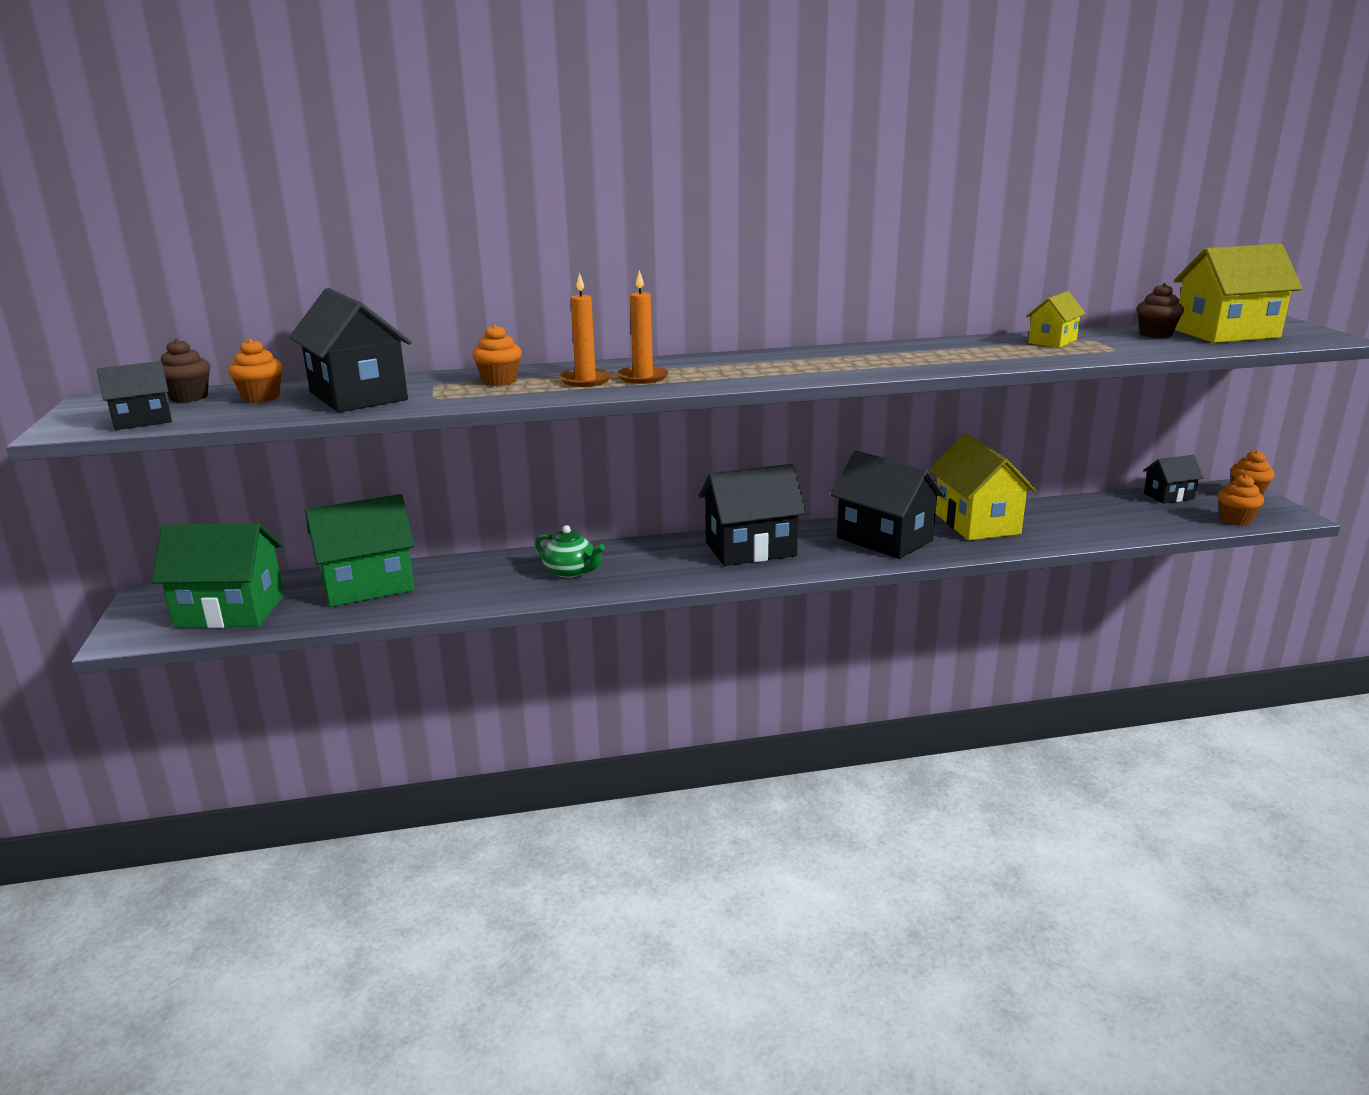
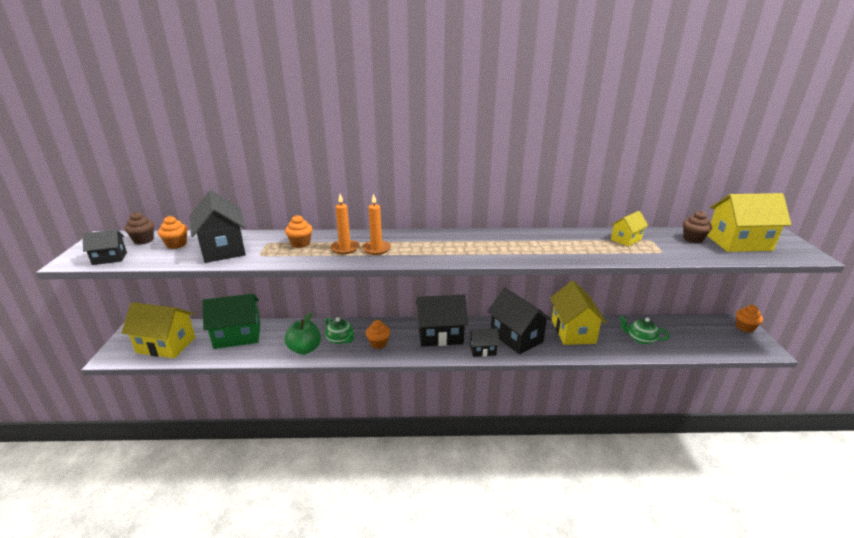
camera: 10 degrees right, 5 degrees up
green house [151,523,284,628] -> yellow house [122,302,195,358]
black house [1143,455,1204,504] -> black house moved to [469,328,499,357]
orange cupcake [1218,474,1264,526] -> orange cupcake moved to [366,320,390,349]
none -> green apple [285,313,321,355]
none -> green teapot [620,316,670,344]

